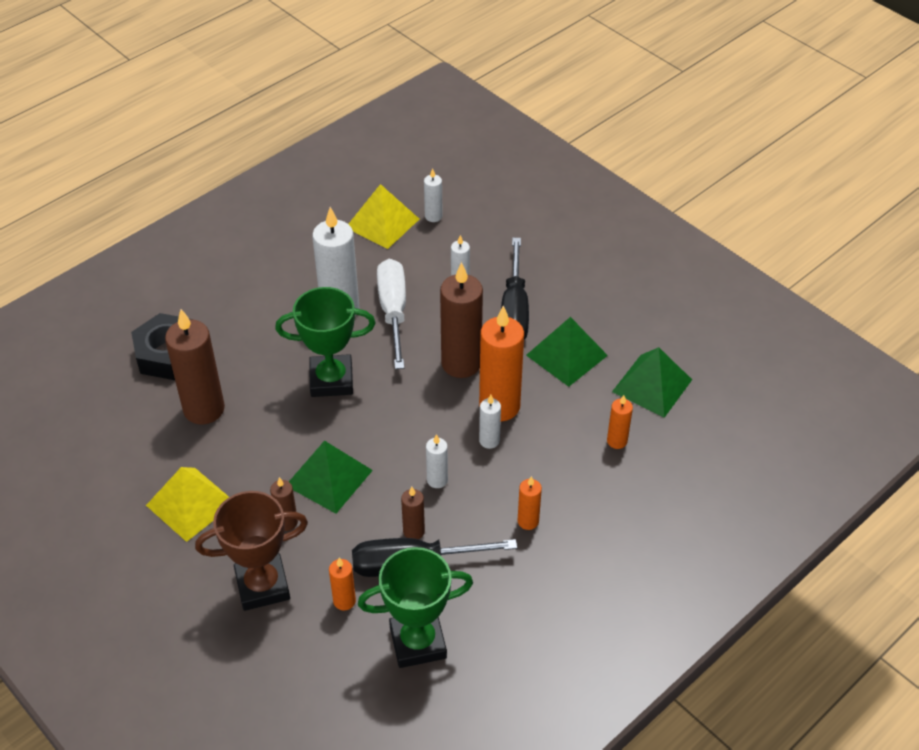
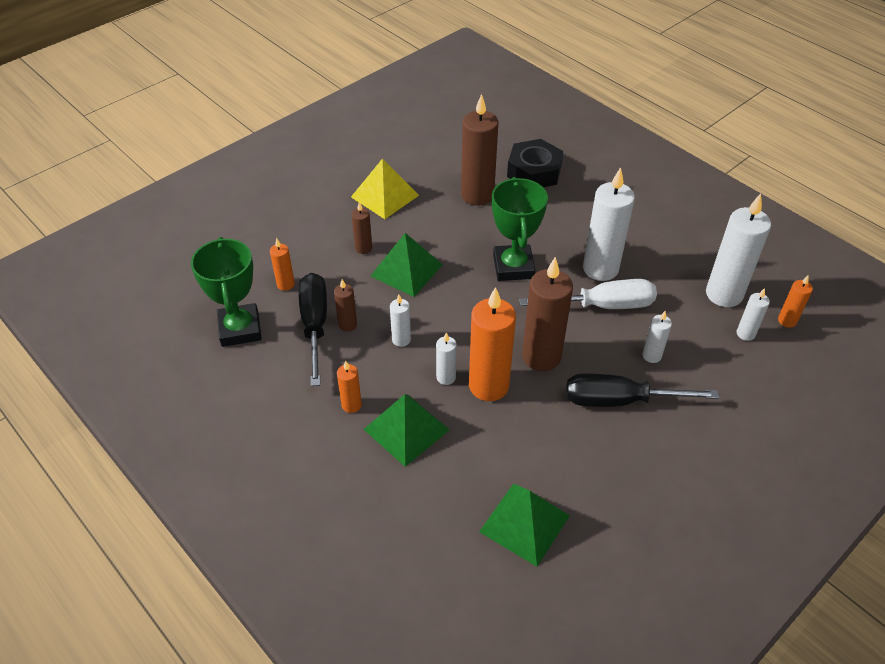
camera: 90 degrees right, 0 degrees up
brown trophy [195,491,308,611] -> none
yellow pyramid [349,184,419,249] -> white candle [706,193,771,307]
green pyramid [526,317,608,387] -> green pyramid moved to [363,394,450,467]
orange candle [607,395,633,449] -> orange candle moved to [778,275,813,328]

